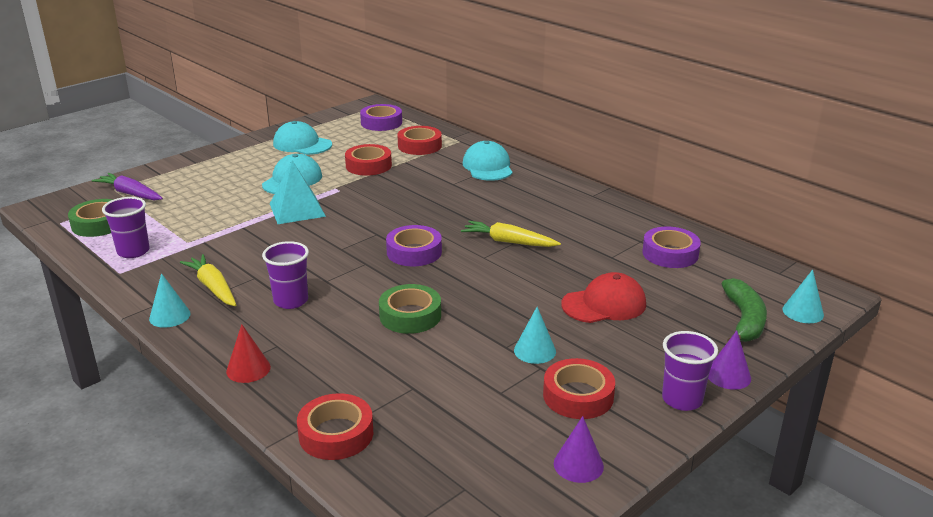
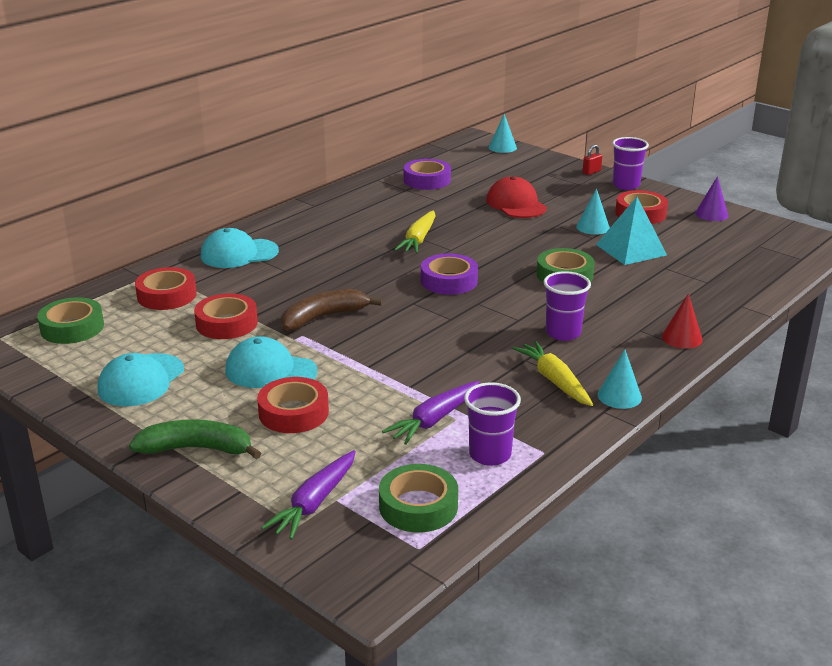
camera: 95 degrees left, 0 degrees up
yellow carrot [180,254,236,306] -> yellow carrot turned 105 degrees clockwise [512,341,593,406]
turquoise pyramid [270,161,326,224] -> turquoise pyramid moved to [596,197,667,265]
red tape [297,393,373,460] -> red tape moved to [257,377,329,433]
purple tape [360,104,402,131] -> green tape [37,297,104,344]
purple cone [708,330,751,390] -> red padlock [583,144,602,175]
green banana [721,278,767,342] -> green banana moved to [129,419,261,459]
none -> brown banana [281,289,382,331]
none -> purple carrot [382,381,480,445]

